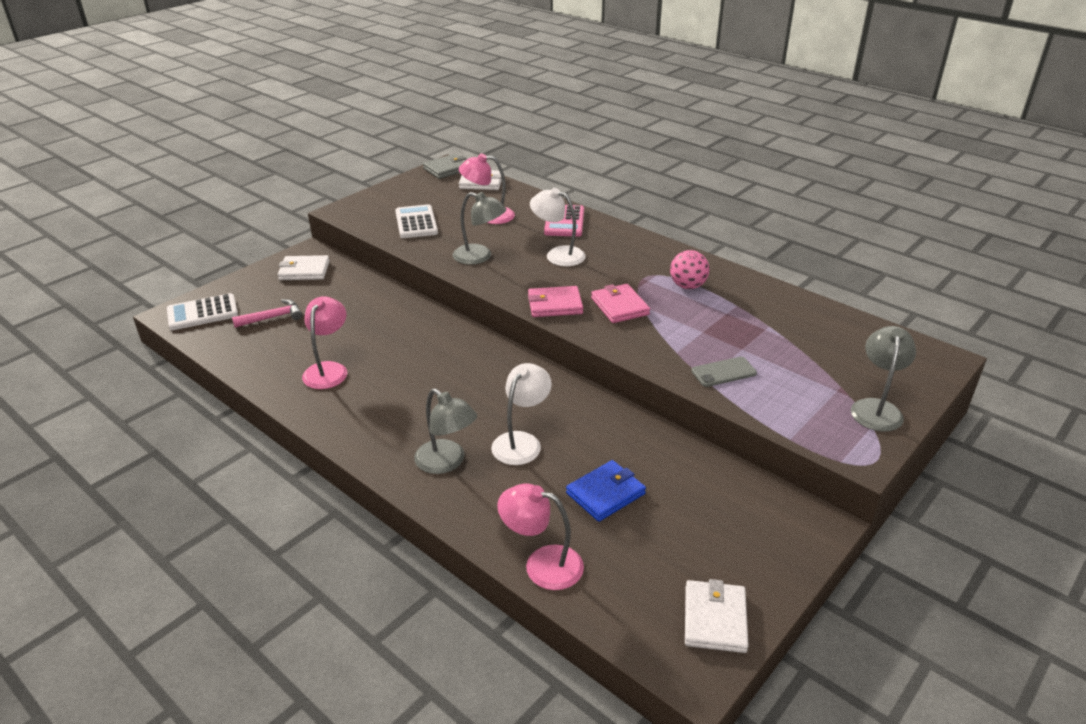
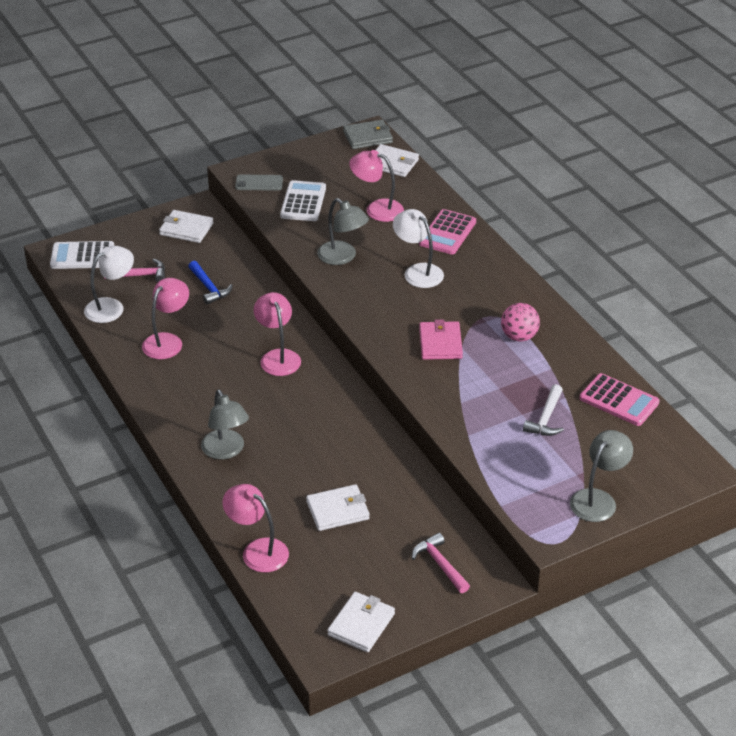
camera: 20 degrees right, 5 degrees up
white lamp [491,363,552,465] -> white lamp moved to [84,246,134,323]
pink wallet [528,286,583,317] -> none
blue wallet [566,460,646,522] -> white wallet [306,484,370,531]
grey phone [691,357,757,387] -> grey phone moved to [235,175,283,191]
none -> blue hammer [188,261,233,304]
none -> pink lamp [254,292,301,376]
none -> pink hammer [411,533,470,593]
none -> white hammer [523,384,564,436]
none -> pink calculator [580,373,660,426]

